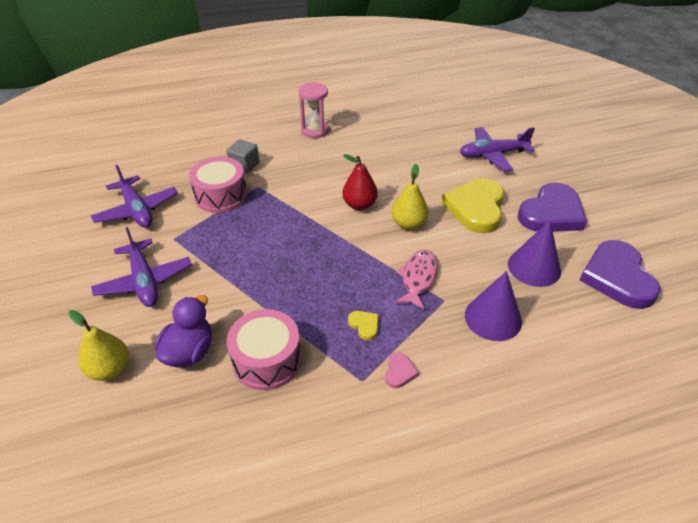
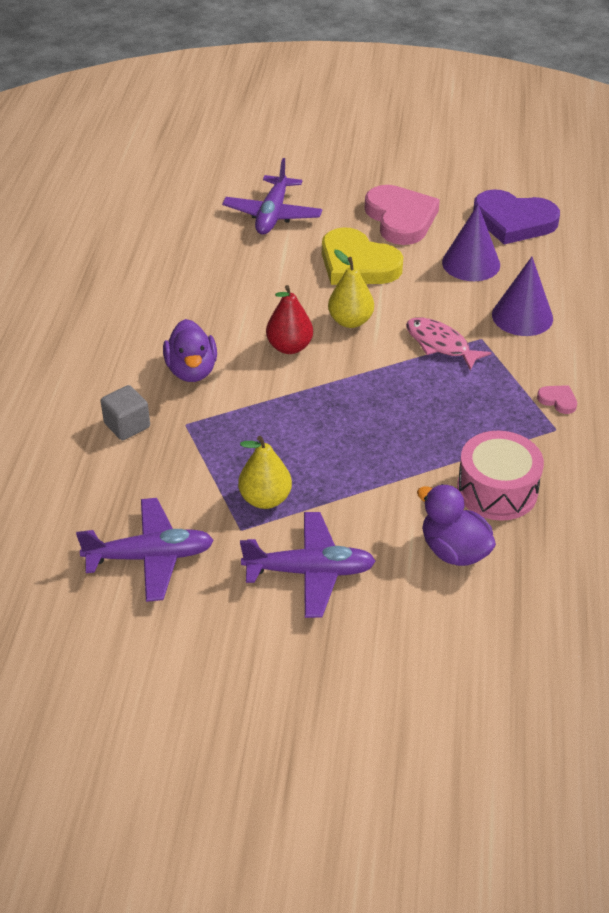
camera: 65 degrees left, 0 degrees up
yellow pear [68,310,129,381] -> yellow pear moved to [238,436,292,509]
pink drum [189,157,247,213] -> none
pink hourglass [299,82,329,138] -> none
yellow heart [348,311,378,340] -> none
purple heart [518,182,587,232] -> pink heart [365,185,440,245]
none -> purple duck [163,319,217,382]

